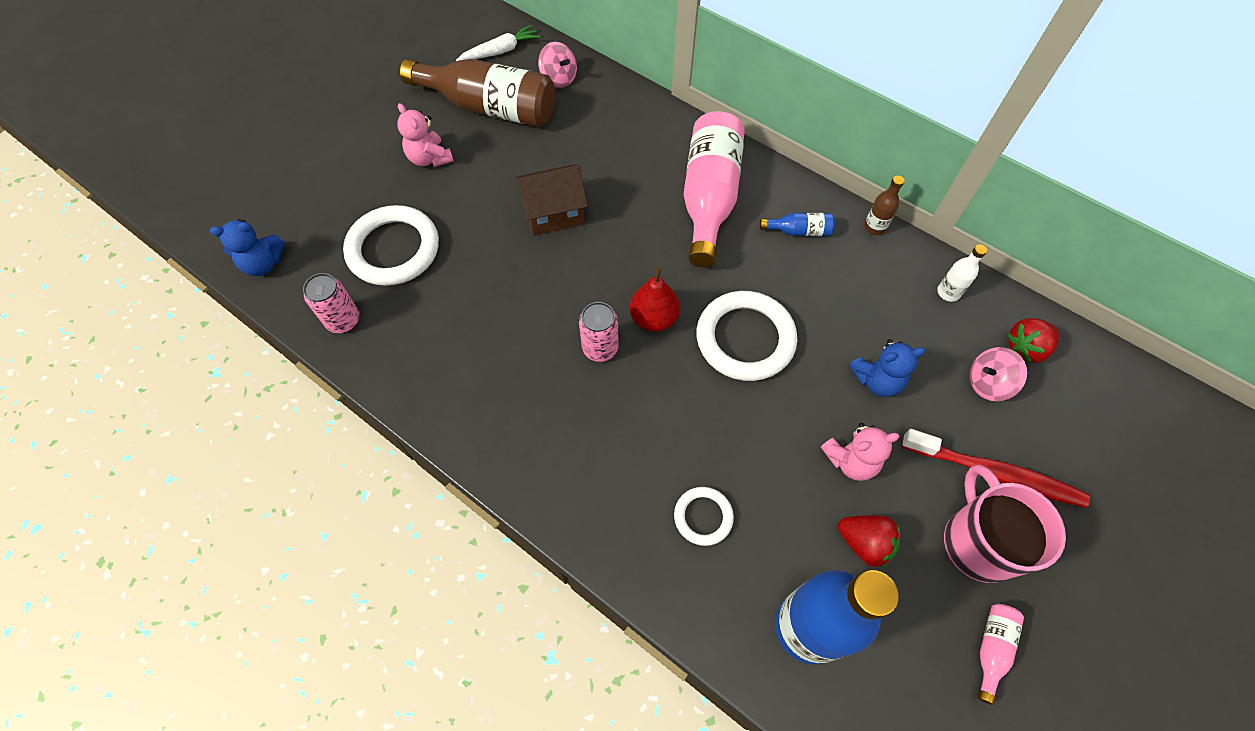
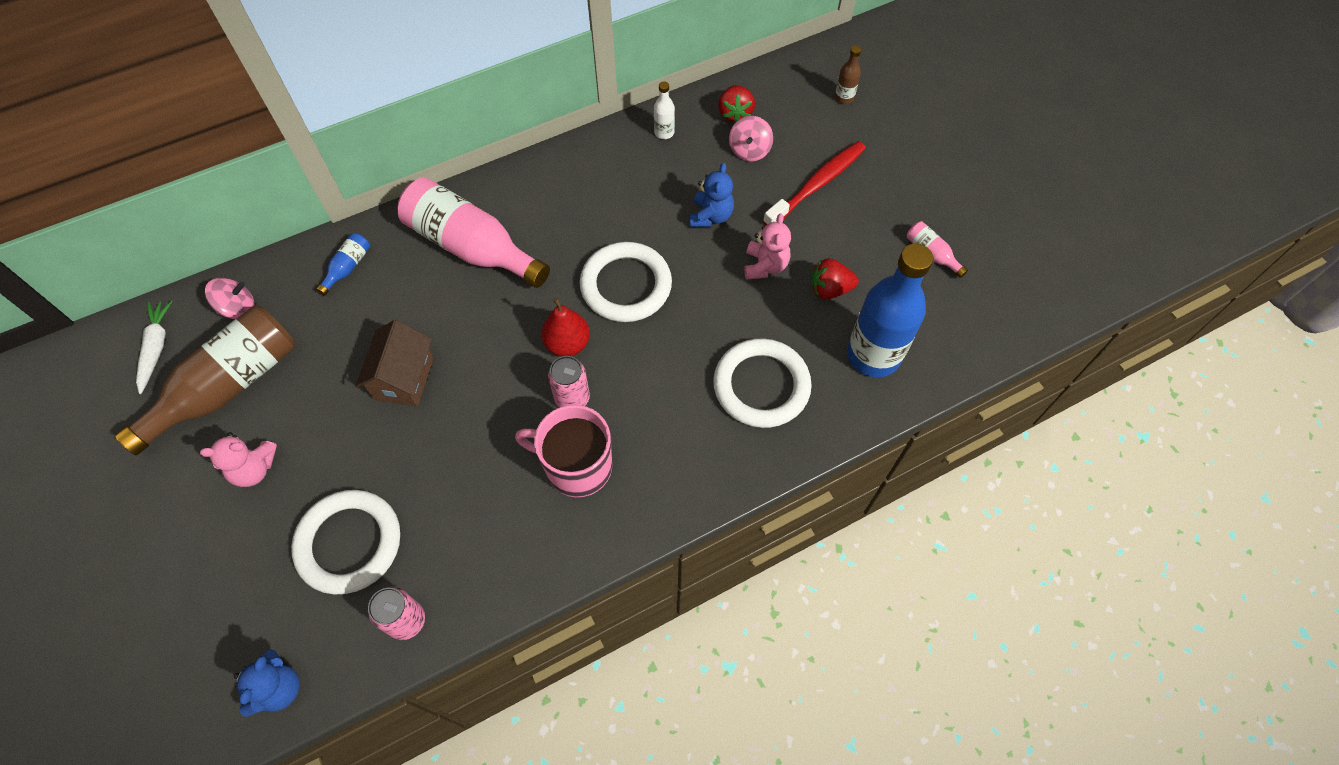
camera: 65 degrees left, 0 degrees up
white ring [674,487,734,546] -> white ring [713,338,812,428], size x1.89
blue bottle [760,213,835,236] -> blue bottle moved to [316,233,370,296]
red strawberry [838,515,900,568] -> red strawberry turned 150 degrees counterclockwise [811,258,859,300]
brown bottle [864,176,904,235] -> brown bottle moved to [835,46,861,104]
pink mug [944,465,1066,583] -> pink mug moved to [515,405,612,497]

